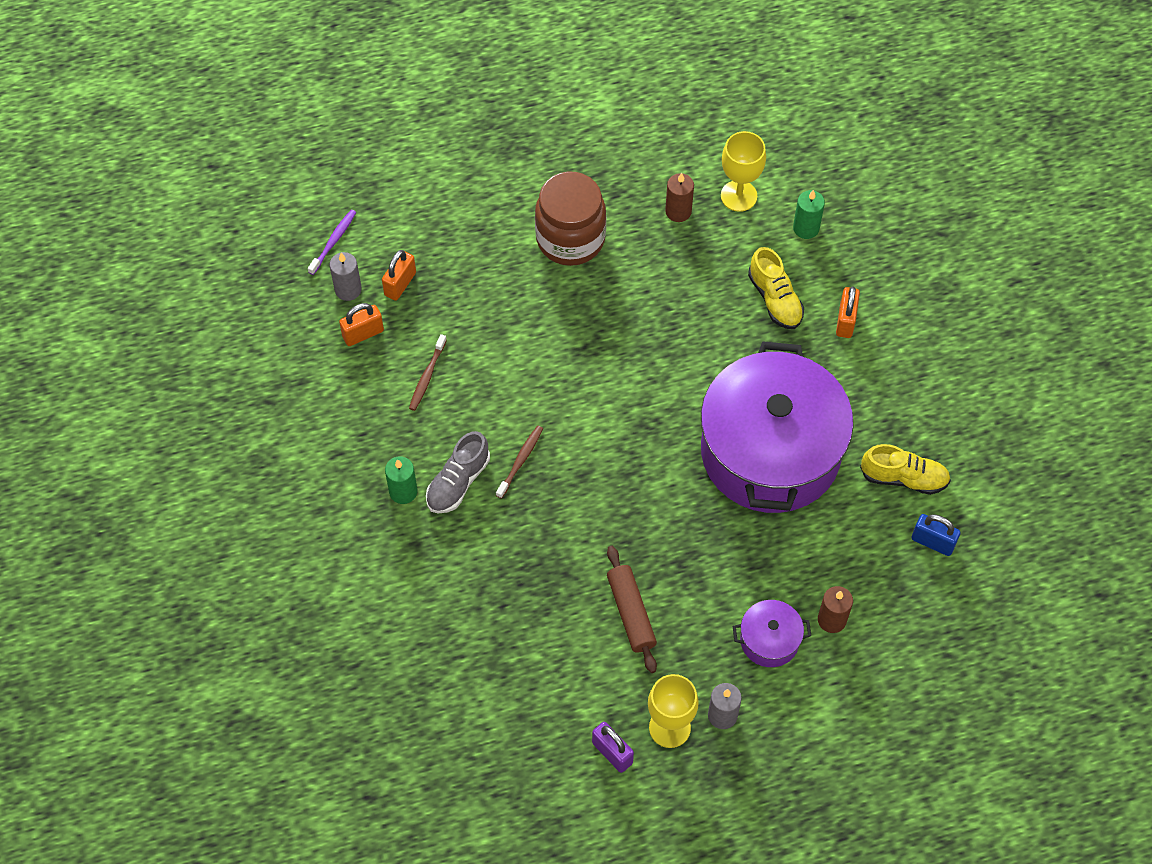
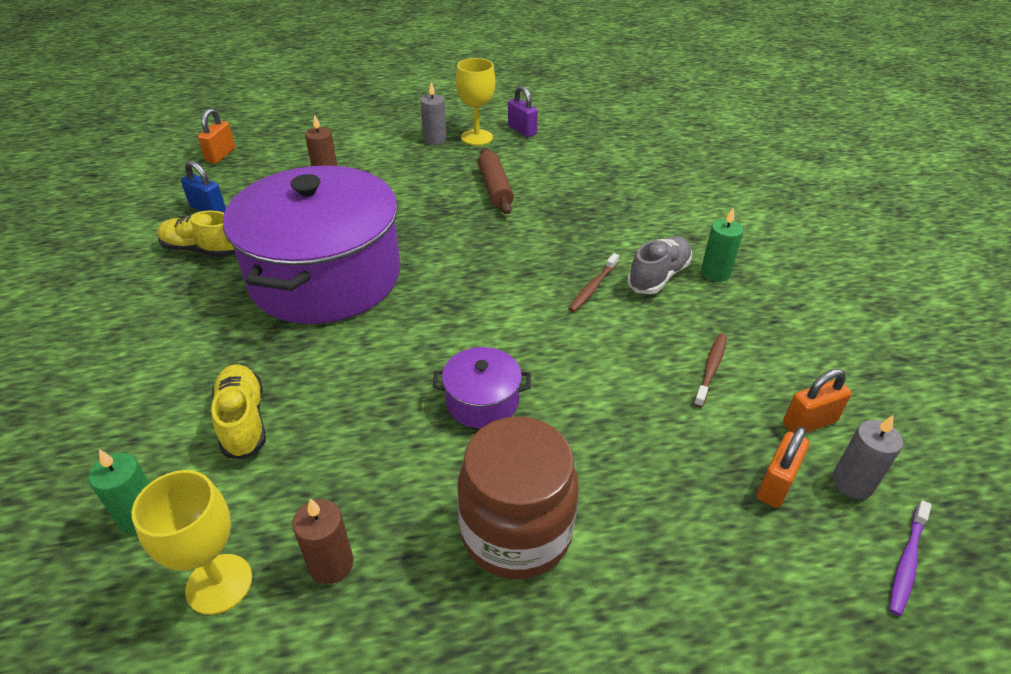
camera: 175 degrees left, 20 degrees down
purple pot [733,600,811,667] -> purple pot moved to [433,347,531,429]
orange padlock [836,286,860,338] -> orange padlock moved to [198,108,235,164]

